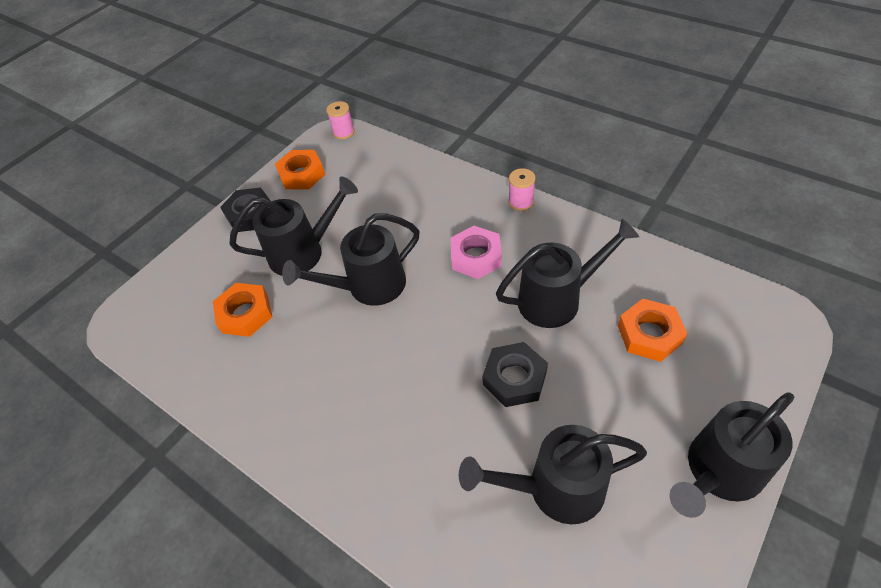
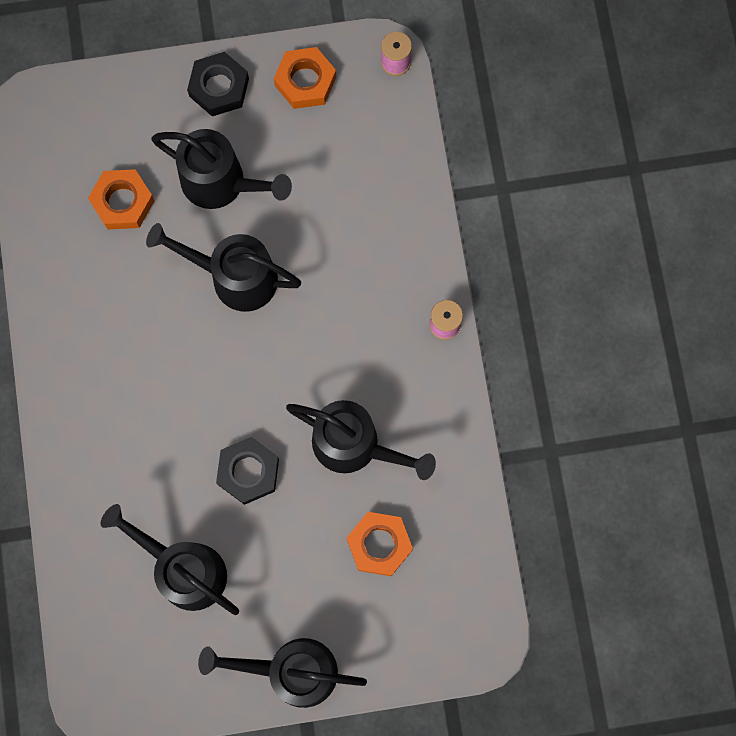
camera: 40 degrees right, 25 degrees up
pink nut [450,226,502,279] -> none

